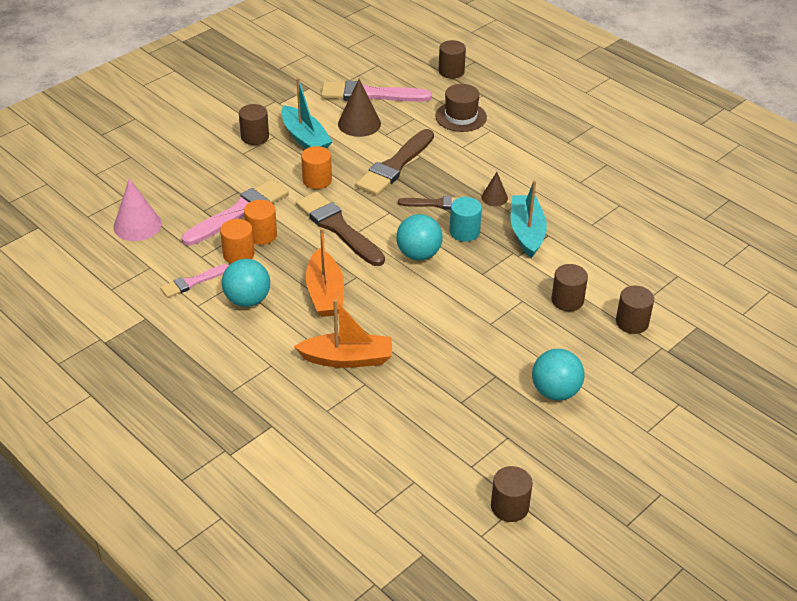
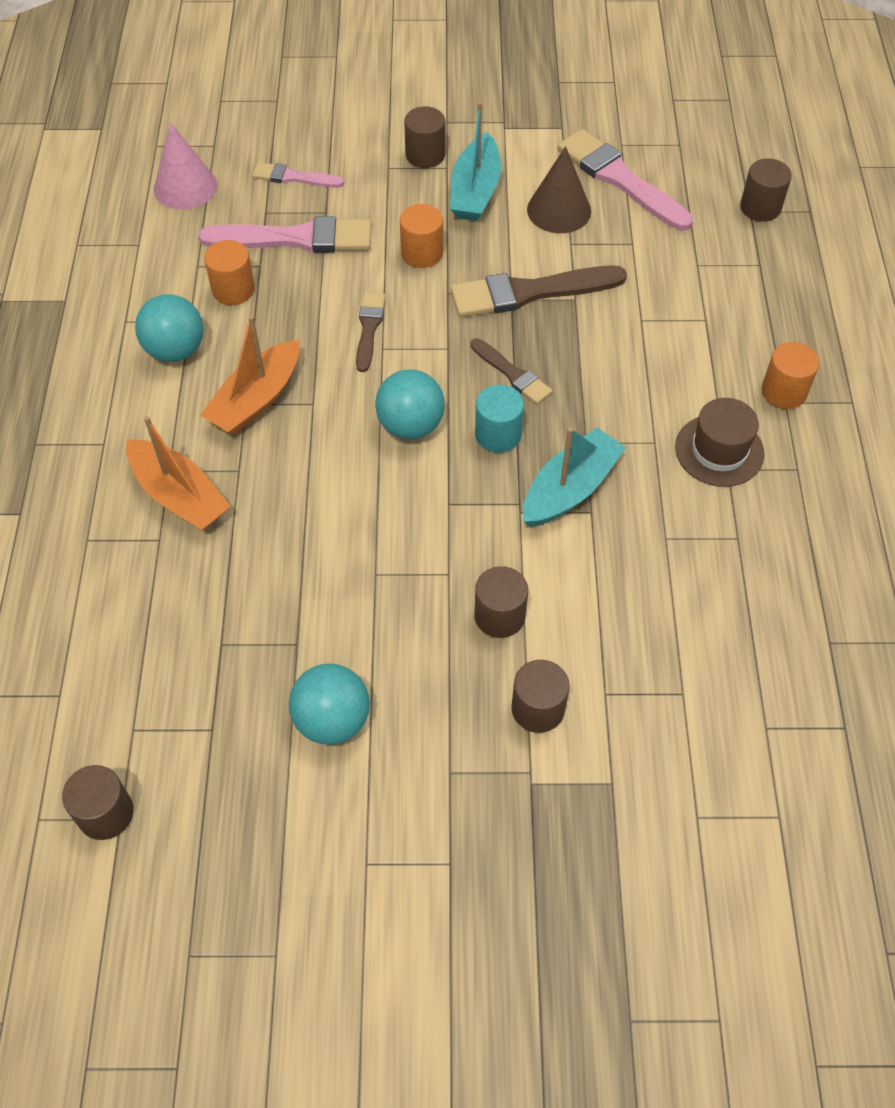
camera: 45 degrees right, 15 degrees up
pink brush [160,264,229,298] -> pink brush moved to [252,162,344,188]
orange cylinder [244,200,277,245] -> orange cylinder moved to [762,342,819,409]
brown brush [296,191,385,266] -> brown brush [356,292,385,372], size x0.55
brown hat [435,84,487,132] -> brown hat moved to [675,398,765,487]
brown cone [481,172,508,206] -> none

